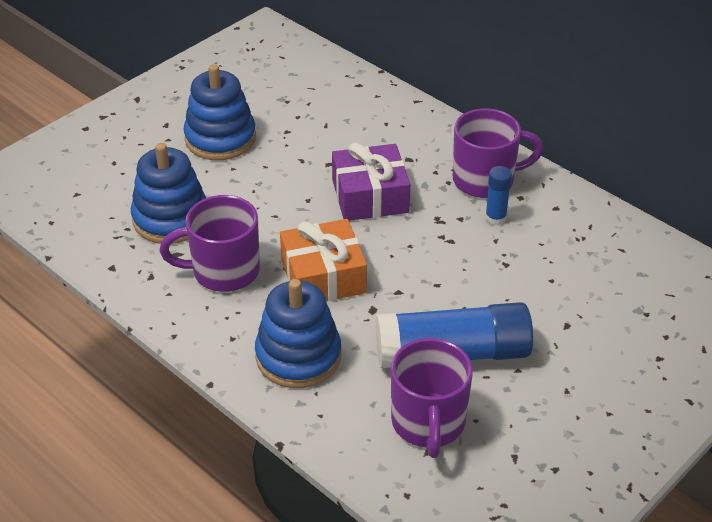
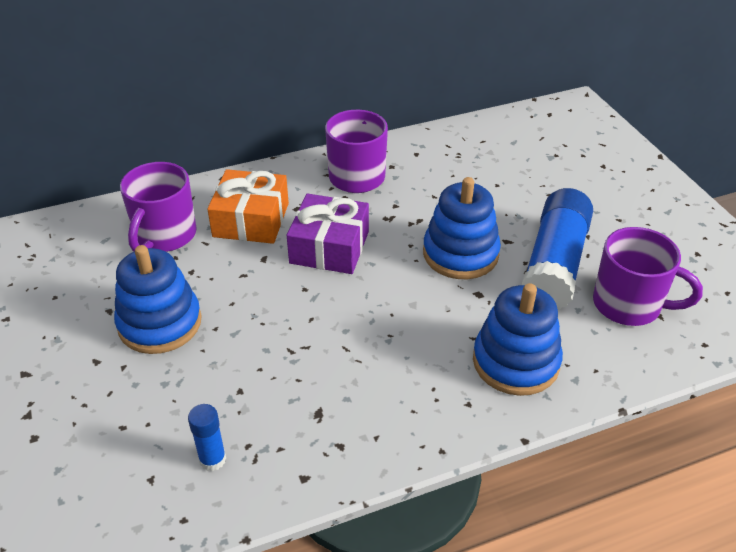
camera: 65 degrees left, 0 degrees up
blue stacking toy [131,143,206,244] -> blue stacking toy moved to [423,177,501,279]
purple mug [160,195,260,292] -> purple mug moved to [120,162,196,252]
orange gift [280,219,367,301] -> orange gift moved to [207,169,289,244]
blue glue stick [485,166,512,225] -> blue glue stick moved to [188,404,226,471]

